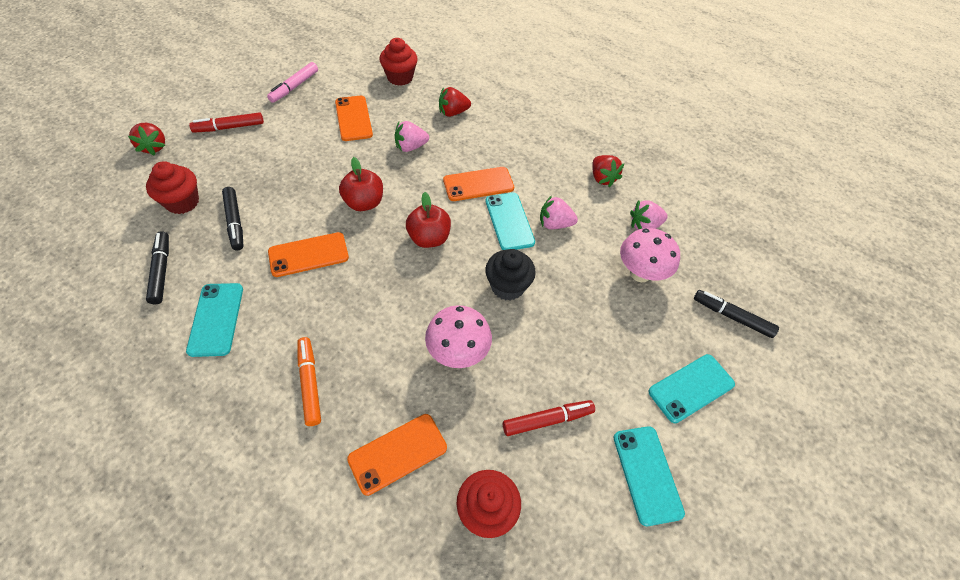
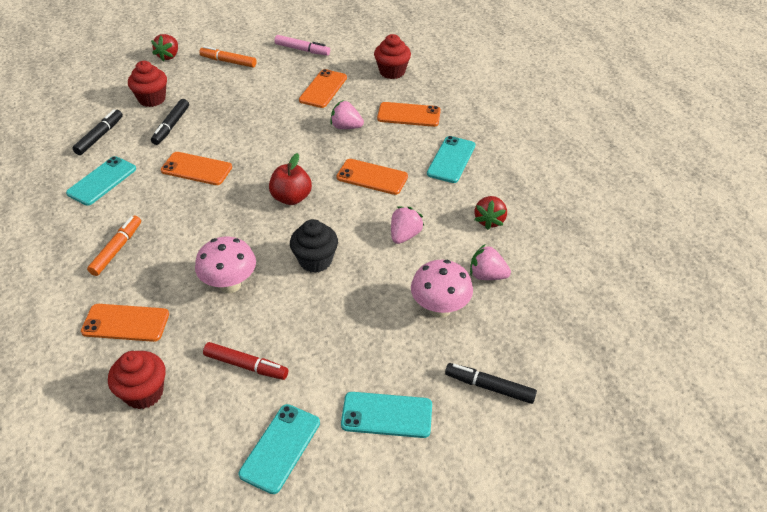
camera: 40 degrees right, 10 degrees down
red marker [189,112,264,133] -> orange marker [199,46,257,68]
pink marker [267,62,318,103] -> pink marker turned 135 degrees counterclockwise [275,35,330,56]
red apple [339,157,383,211] -> none
red strawberry [439,87,471,117] -> orange phone [377,102,441,127]
turquoise phone [486,192,535,250] -> turquoise phone moved to [427,136,475,183]
pink strawberry [540,195,578,229] -> pink strawberry turned 75 degrees clockwise [391,207,424,244]
black marker [694,290,779,338] -> black marker turned 45 degrees counterclockwise [445,363,537,404]

